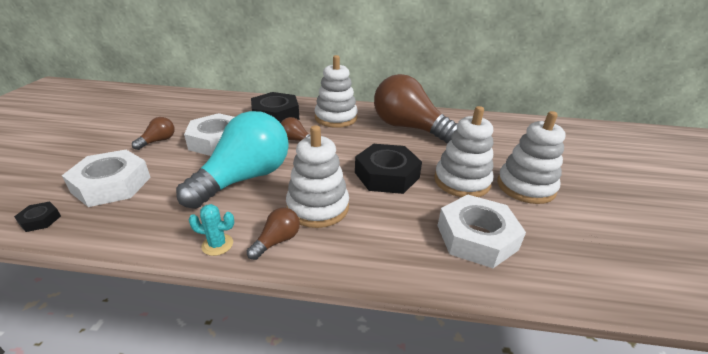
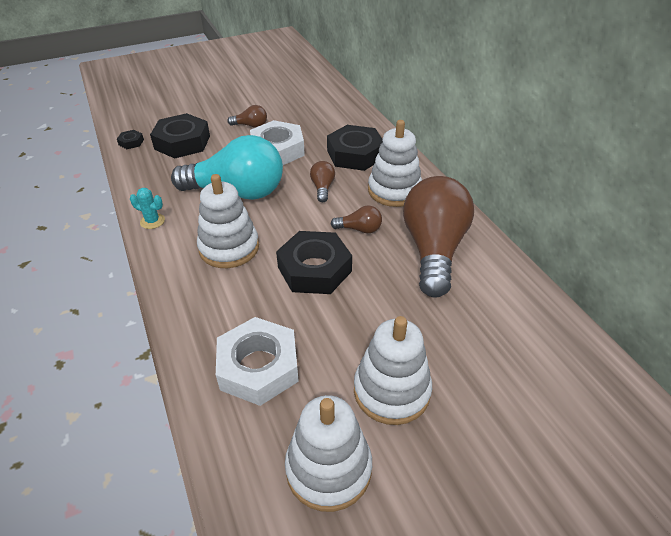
camera: 60 degrees right, 10 degrees up
white nut [62,150,151,207] -> black nut [150,113,210,158]
turquoise cactus [189,204,234,256] -> turquoise cactus turned 45 degrees counterclockwise [130,188,165,229]
brown light bulb [247,208,300,260] -> brown light bulb moved to [330,205,382,234]
white stacking toy [434,106,493,197] -> white stacking toy moved to [285,395,372,512]

